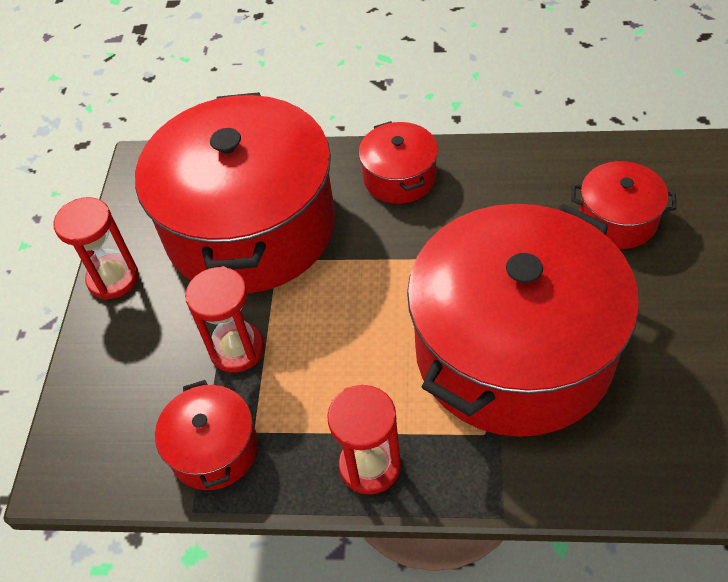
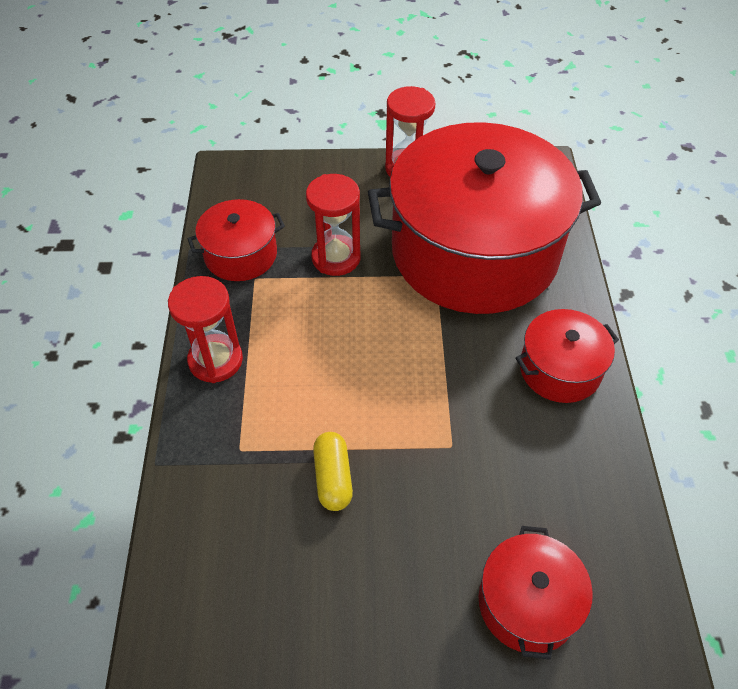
camera: 80 degrees right, 0 degrees up
red pot [407,204,639,437] -> yellow capsule [313,432,353,511]

